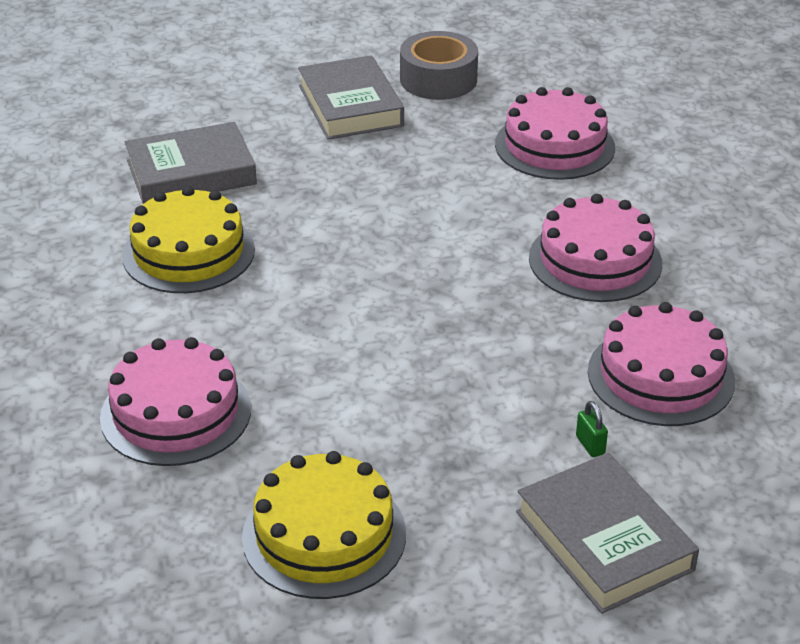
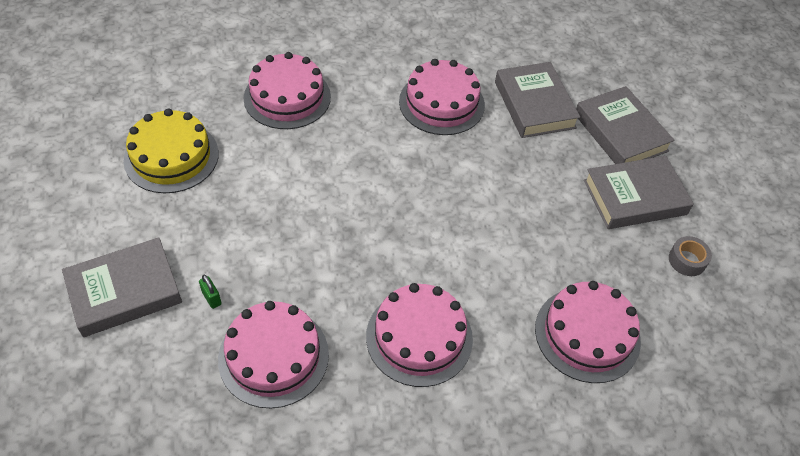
camera: 90 degrees right, 15 degrees up
yellow cake [122,186,255,293] -> pink cake [399,59,485,135]
grey tape [400,31,478,100] -> grey tape [669,236,712,276], size x0.55
green padlock [576,401,608,457] -> green padlock turned 75 degrees clockwise [199,275,222,309]
none -> grey book [576,86,675,164]

